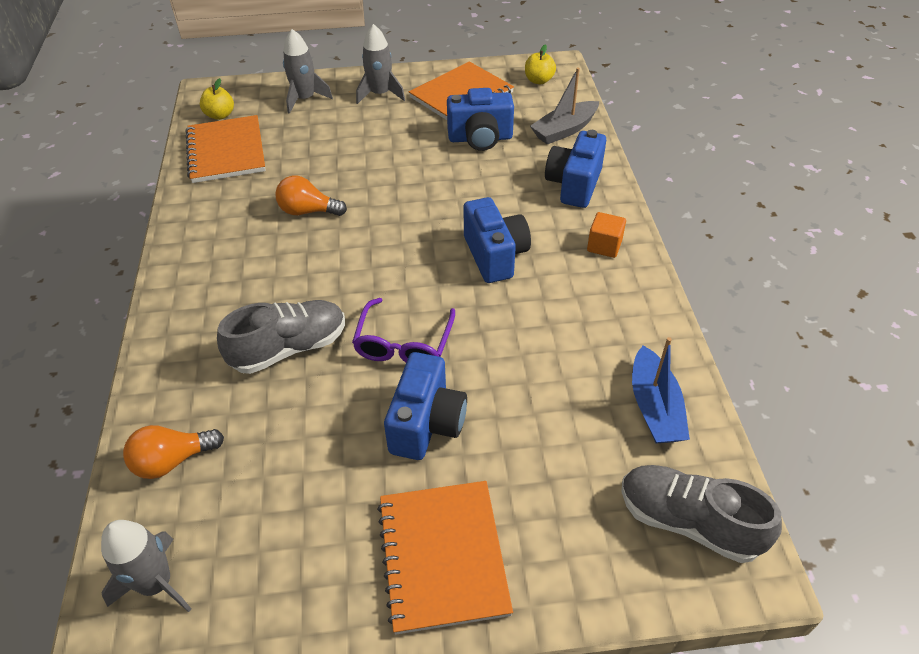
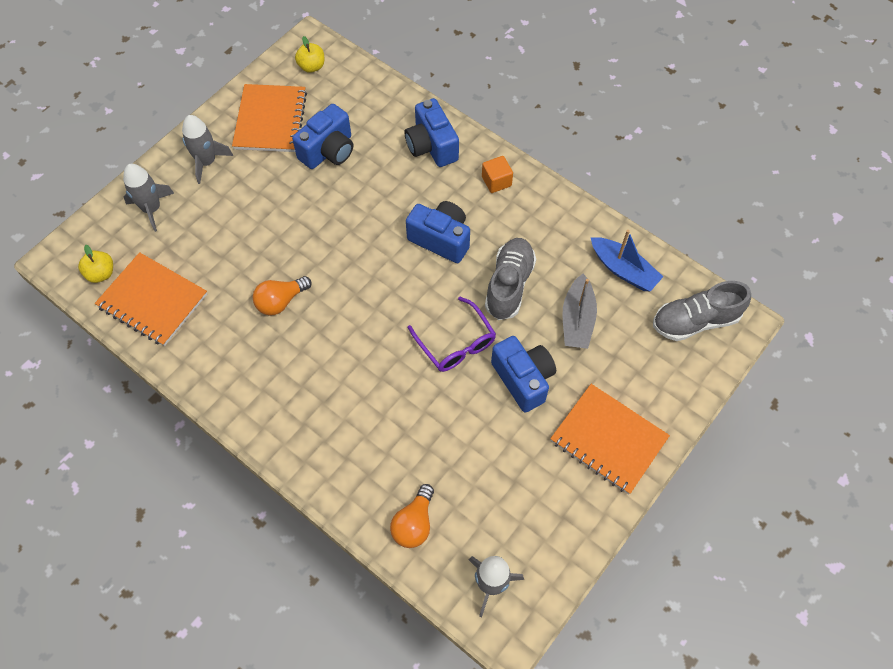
camera: 45 degrees left, 15 degrees up
grey shoe [217,300,345,374] -> grey shoe moved to [485,238,536,320]
grey boat [530,67,599,144] -> grey boat moved to [562,273,597,349]

